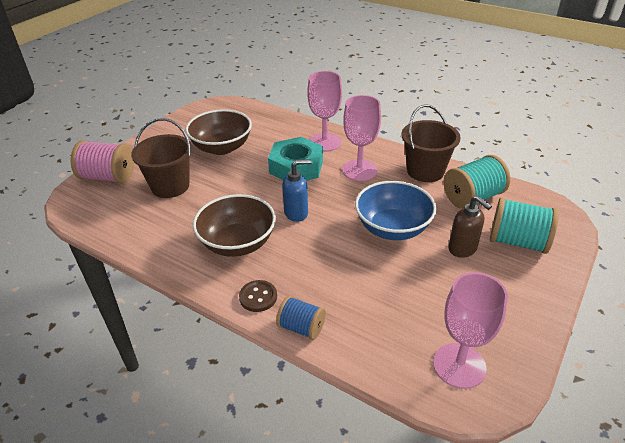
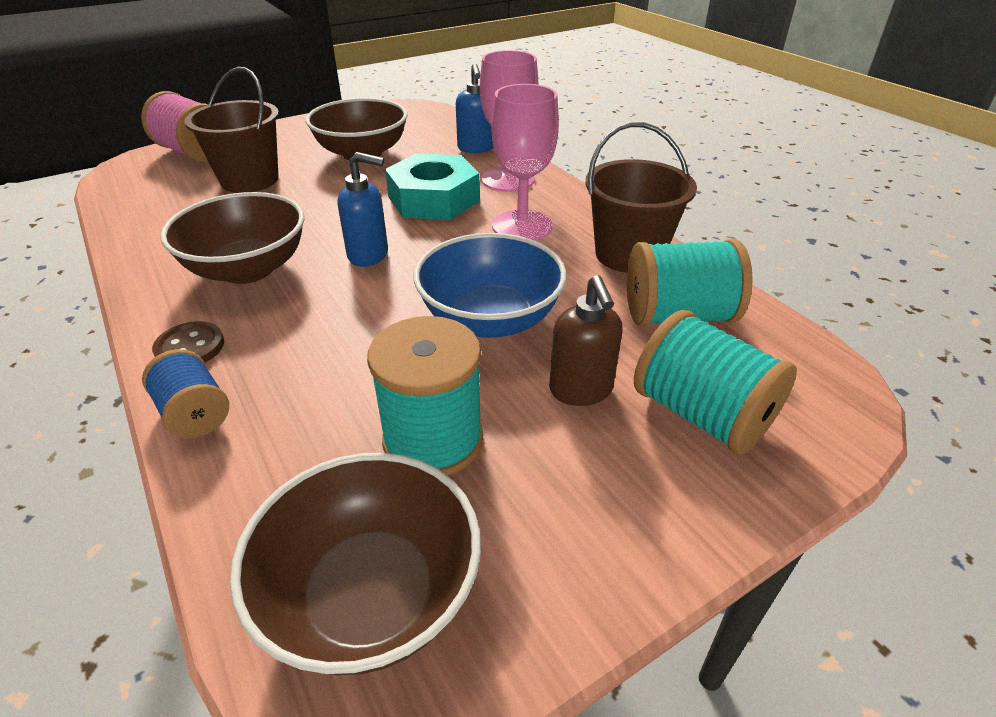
camera: 25 degrees right, 0 degrees up
pink goblet [433,272,508,389] -> brown bowl [230,453,481,675]
none -> turquoise spool [367,316,483,476]
none -> blue soap dispenser [456,63,493,153]

